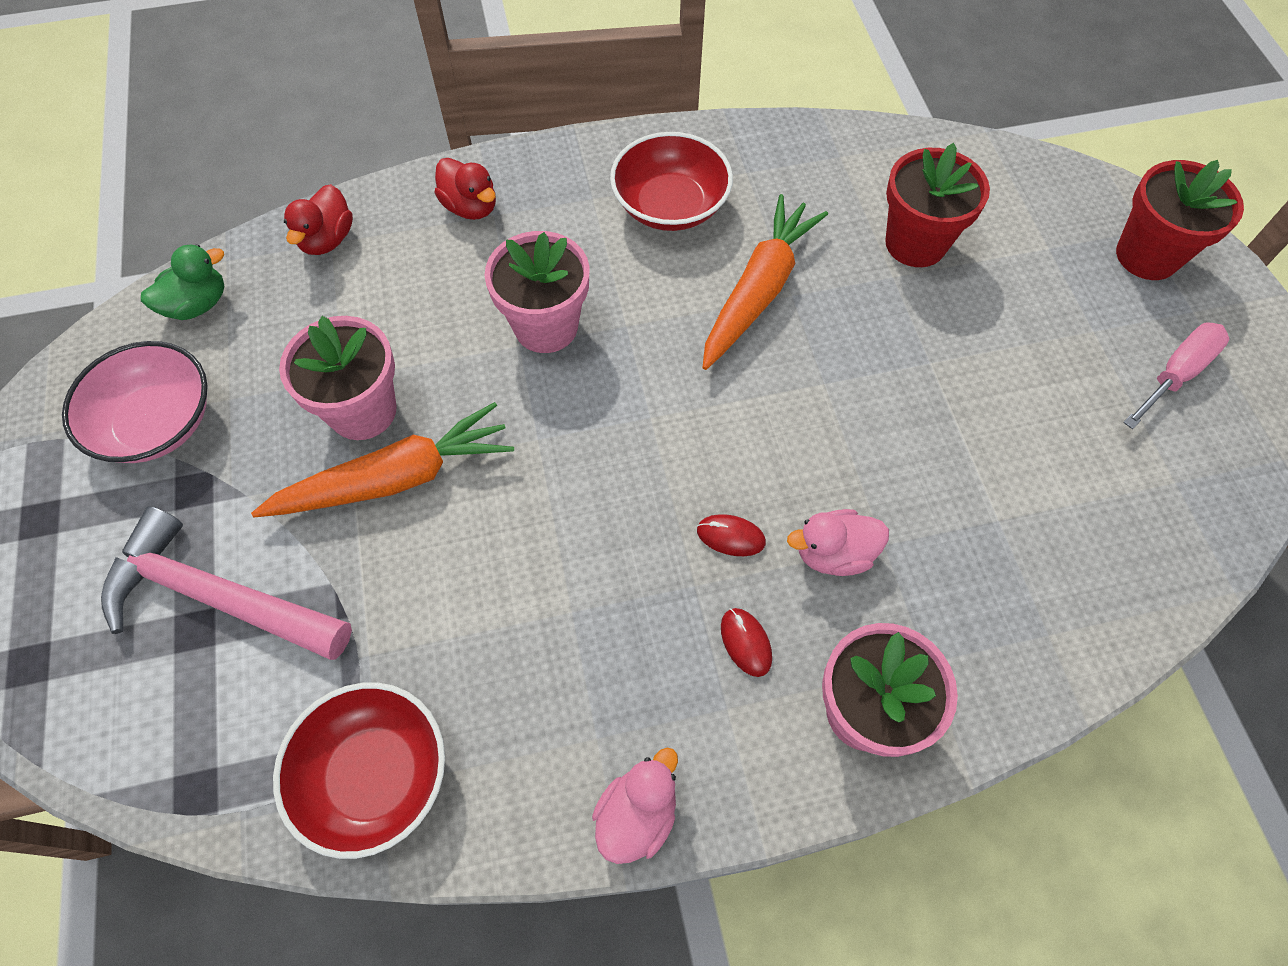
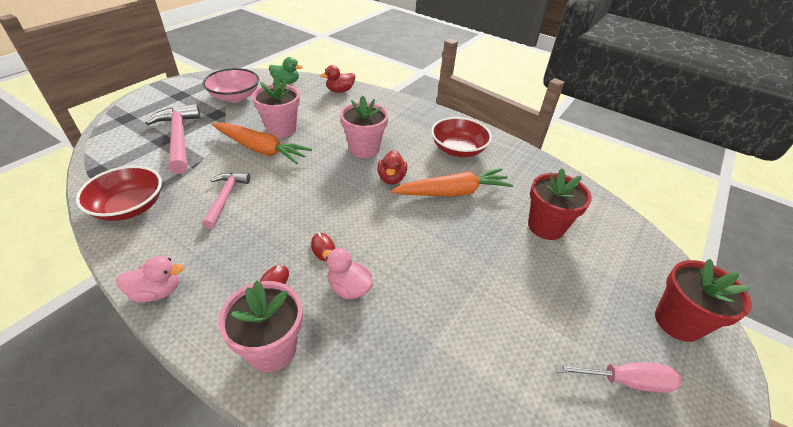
camera: 45 degrees right, 20 degrees down
red duck [434,158,496,220] -> red duck moved to [377,150,407,185]
none -> pink hammer [202,172,250,229]

